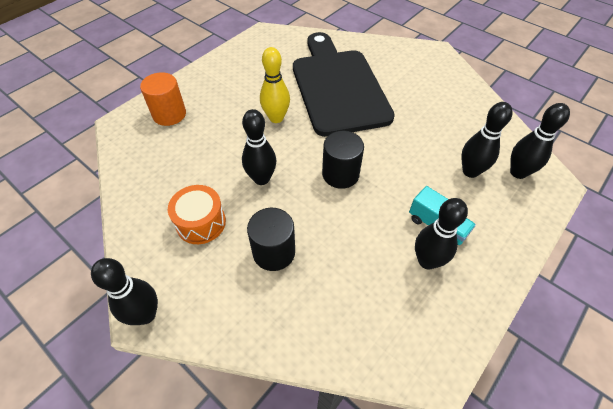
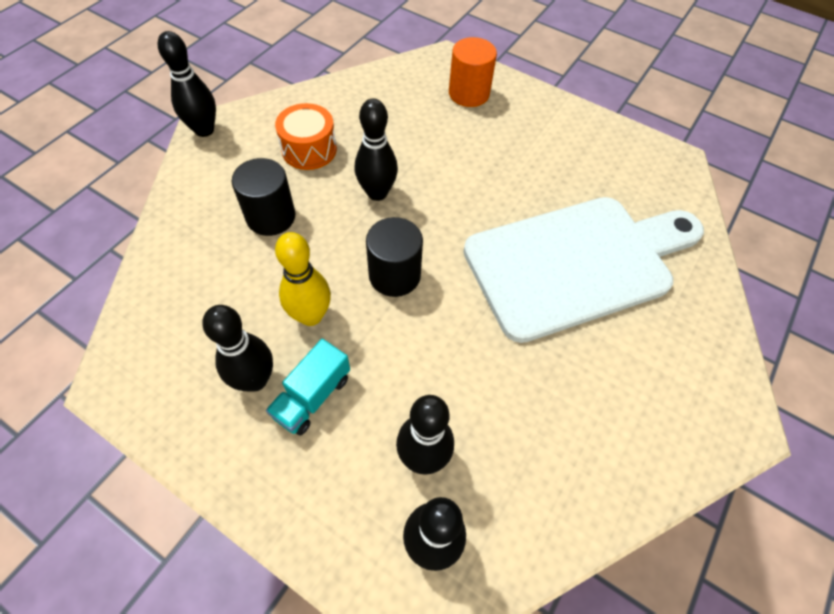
camera: 80 degrees right, 5 degrees up
yellow bowling pin [260,47,290,123] -> yellow bowling pin moved to [275,232,331,326]
black cutting board [293,32,395,137] -> white cutting board [464,197,704,343]

